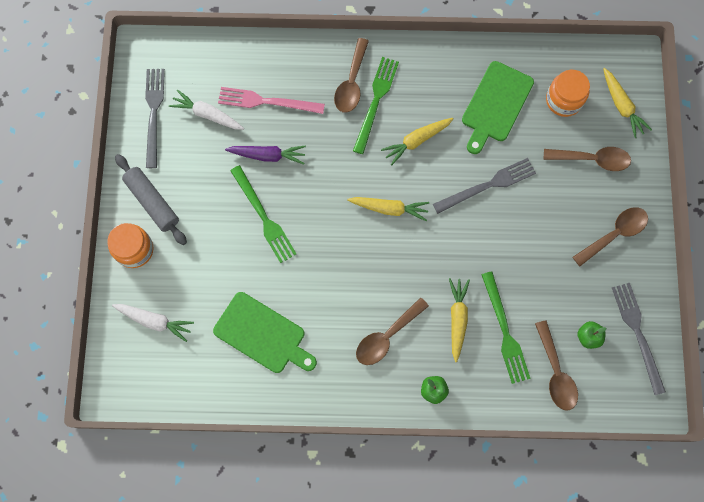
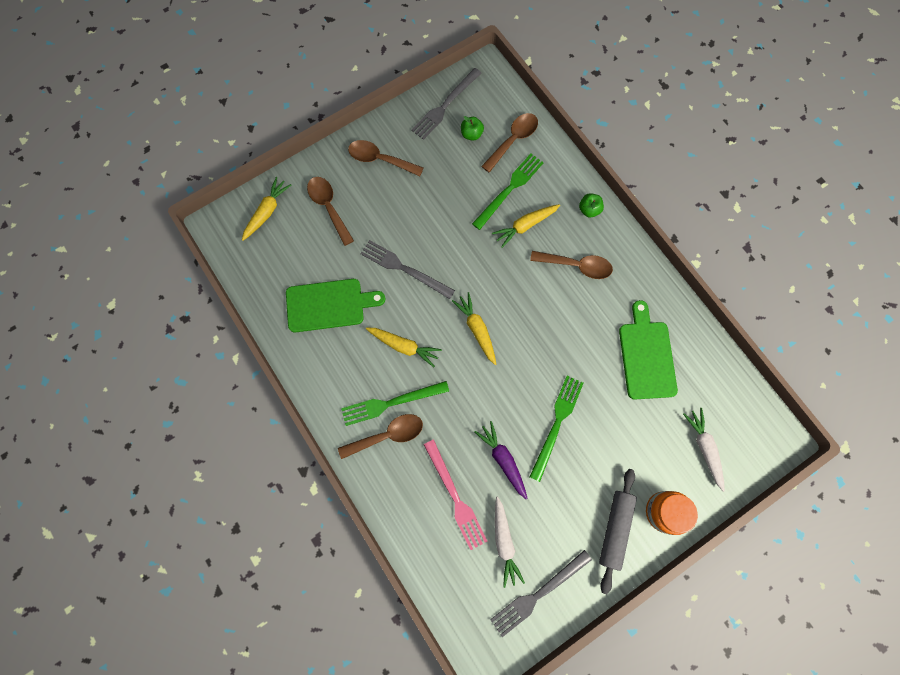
camera: 125 degrees left, 0 degrees up
orange jar [546,70,590,117] -> none

